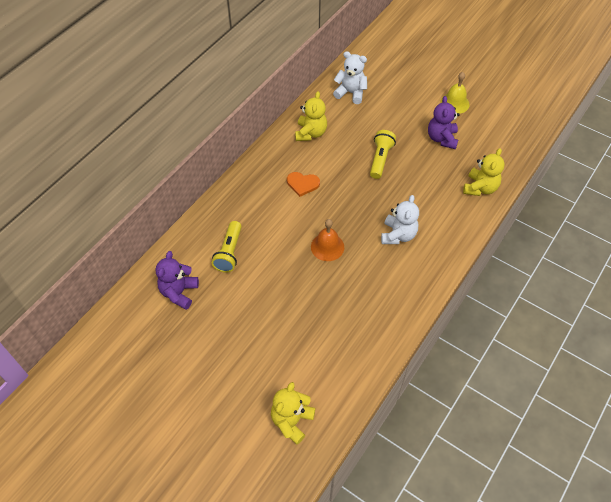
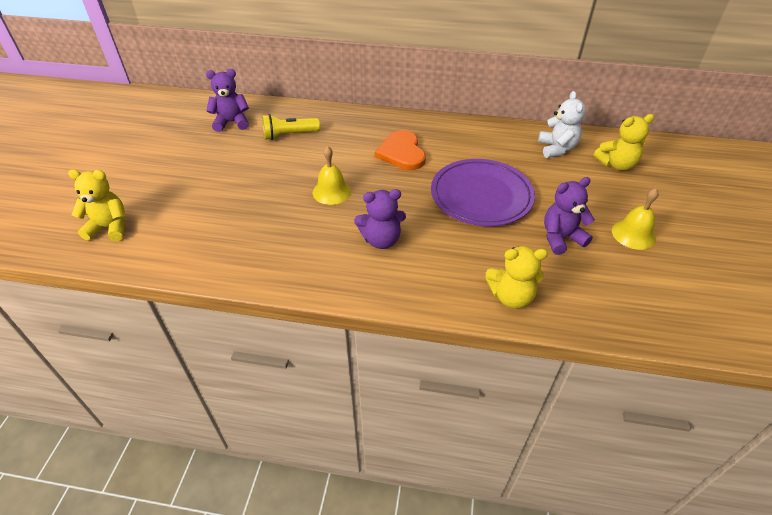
camera: 65 degrees right, 10 degrees down
orange heart [287,172,320,197] -> orange heart [375,130,426,170], size x1.52
yellow teddy bear [295,91,327,141] -> yellow teddy bear moved to [594,114,654,171]
orange bell [311,219,344,261] -> yellow bell [312,146,351,205]
yellow flashlight [370,130,396,179] -> purple plate [431,159,535,226]
white teddy bear [381,195,419,244] -> purple teddy bear [354,189,406,249]

